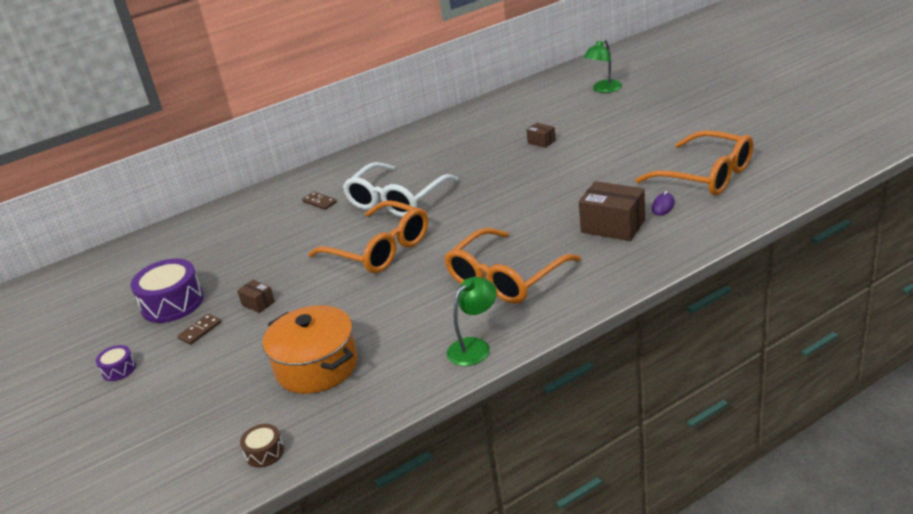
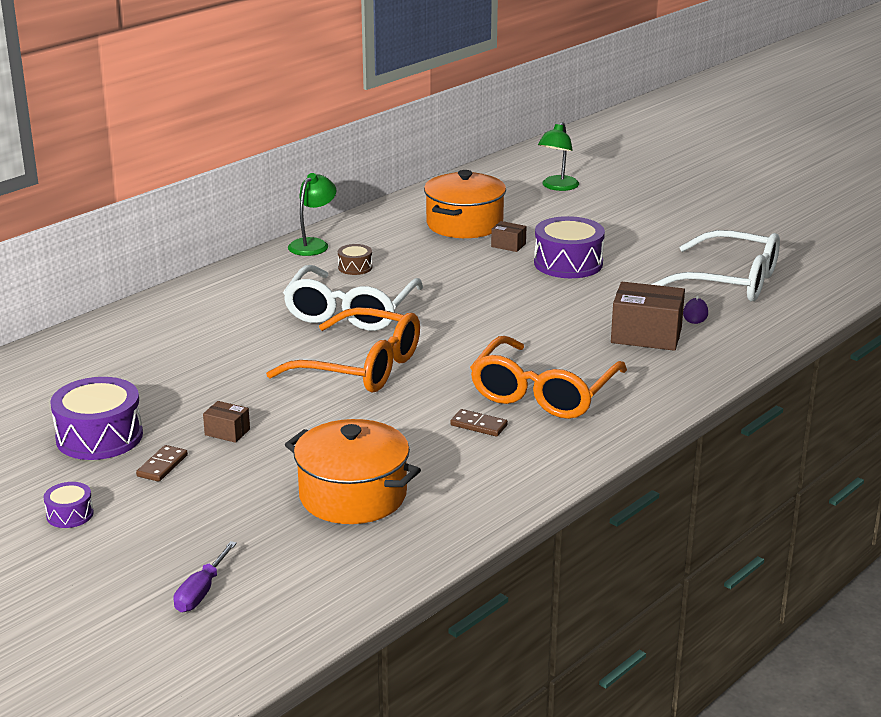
camera: 20 degrees left, 5 degrees down
brown drum [240,424,284,467] -> brown drum moved to [338,244,372,275]
brown domino [302,192,337,210] -> brown domino moved to [450,409,508,437]
green lamp [447,277,497,366] -> green lamp moved to [288,173,336,256]
orange glasses [635,130,754,196] -> white glasses [651,230,780,301]
none -> purple screwdriver [173,541,237,612]
none -> orange pot [424,170,506,238]
none -> purple drum [534,216,605,278]

